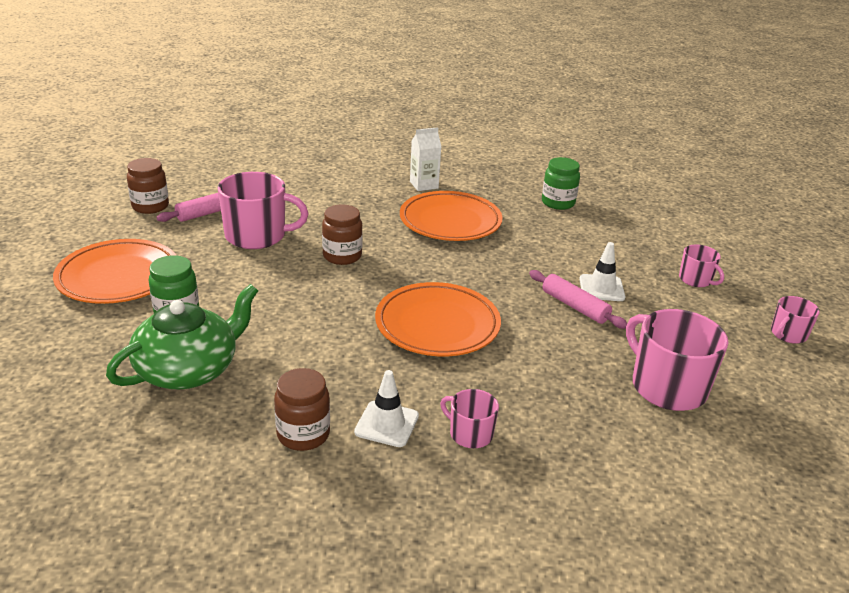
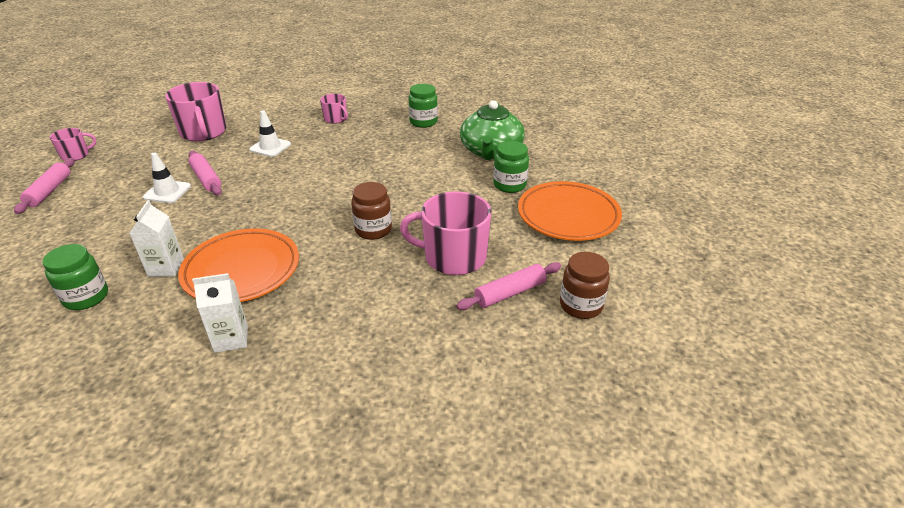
camera: 170 degrees left, 5 degrees up
green teapot [106,284,258,389] -> green teapot turned 45 degrees counterclockwise [460,100,525,160]
brown jar [274,368,330,451] -> green jar [409,84,438,128]
white traffic cone [354,370,419,447] -> white traffic cone moved to [249,110,291,157]
orange plate [375,282,501,356] -> none
pink mug [679,245,724,287] -> none
none -> pink rolling pin [14,158,75,214]
none -> white carton [129,200,184,277]

